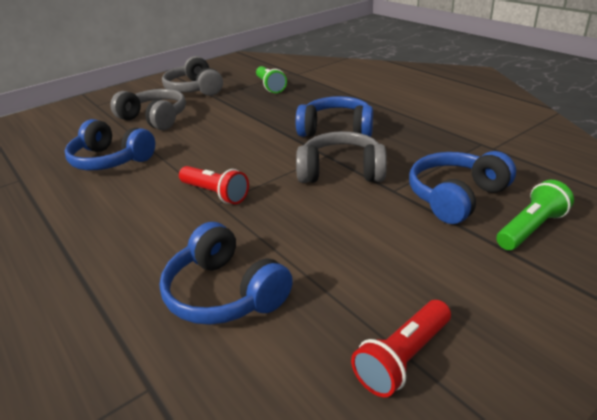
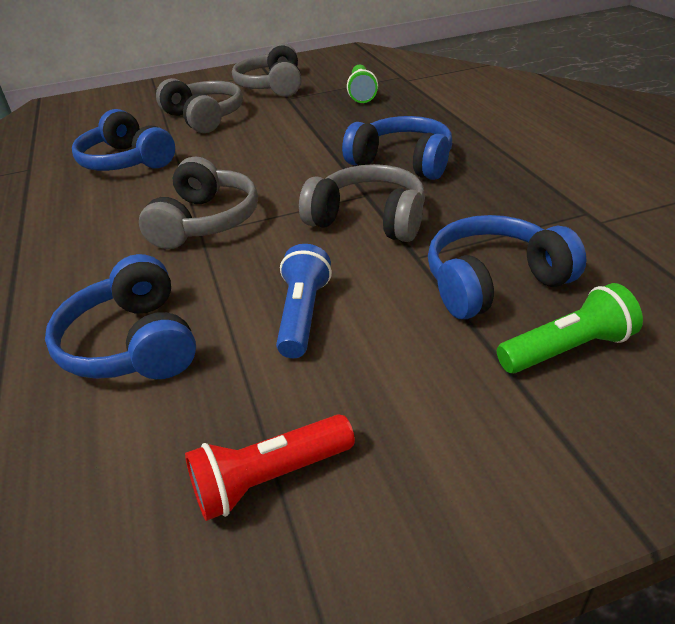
camera: 20 degrees right, 5 degrees up
red flashlight [179,166,249,204] -> grey headphones [139,157,258,249]
none -> blue flashlight [276,244,332,358]

